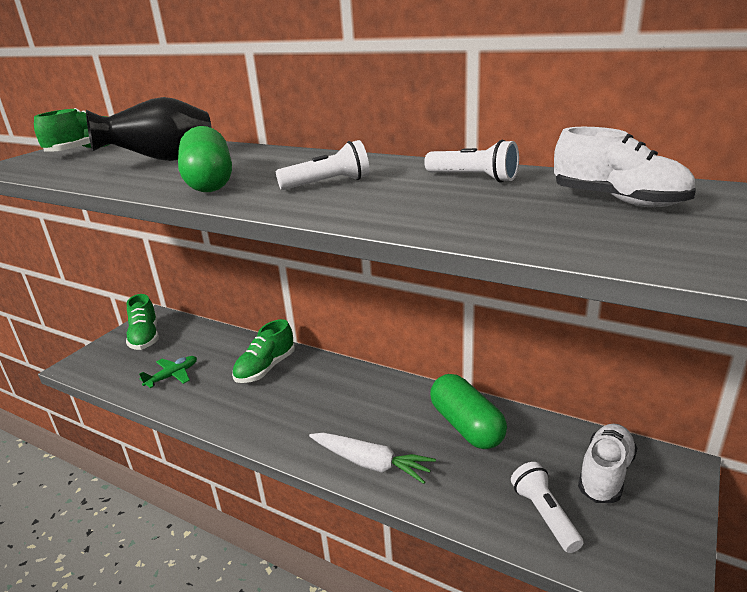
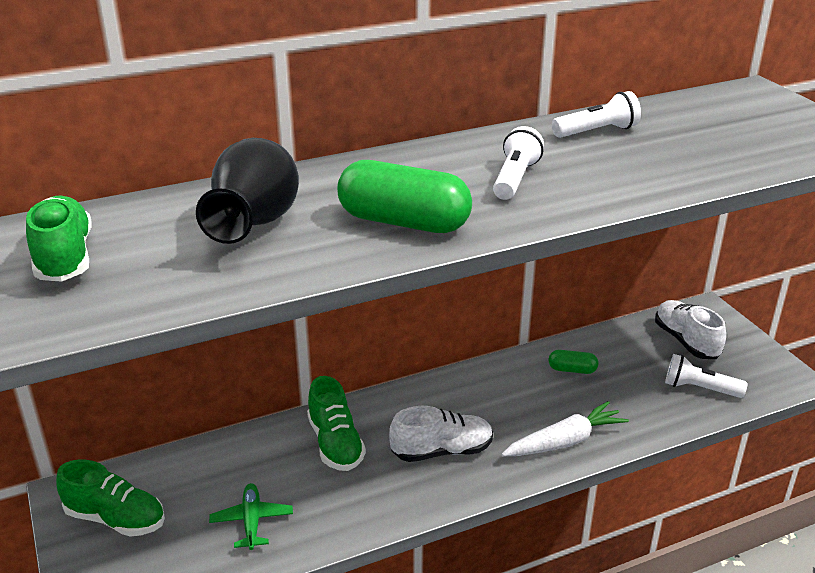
camera: 55 degrees left, 5 degrees up
green capsule [430,374,507,449] -> green capsule [548,350,598,374], size x0.50
white shoe [554,127,696,207] -> white shoe moved to [389,406,493,462]

